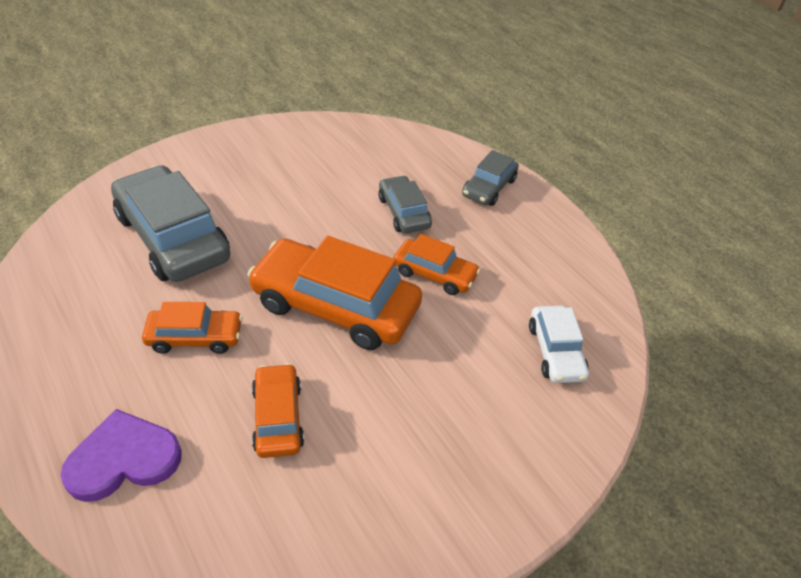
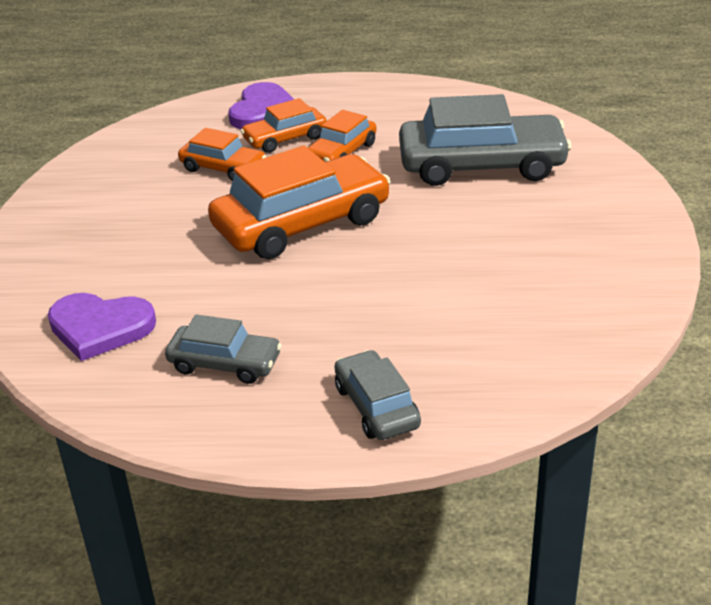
camera: 130 degrees right, 10 degrees down
grey car [379,175,432,233] -> grey car moved to [165,314,282,384]
orange car [393,234,480,295] -> orange car moved to [240,98,327,153]
white car [529,306,589,383] -> purple heart [48,293,156,361]

